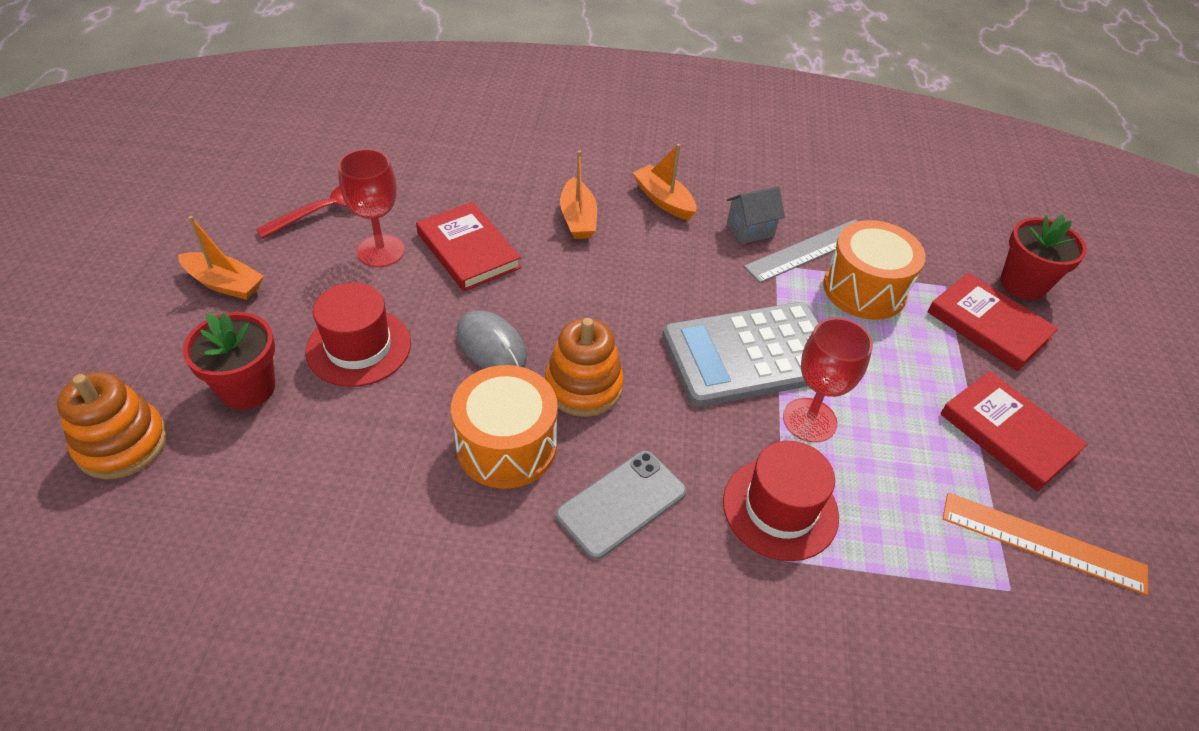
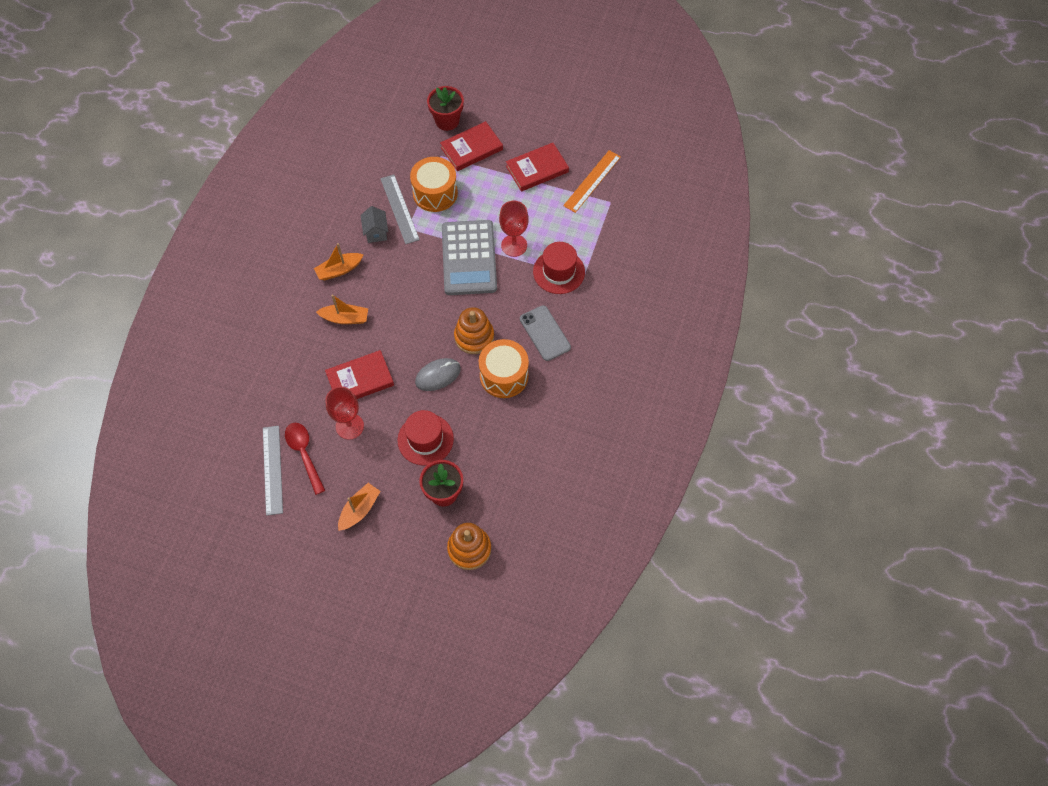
camera: 75 degrees left, 15 degrees up
none -> grey ruler [263,426,283,516]

